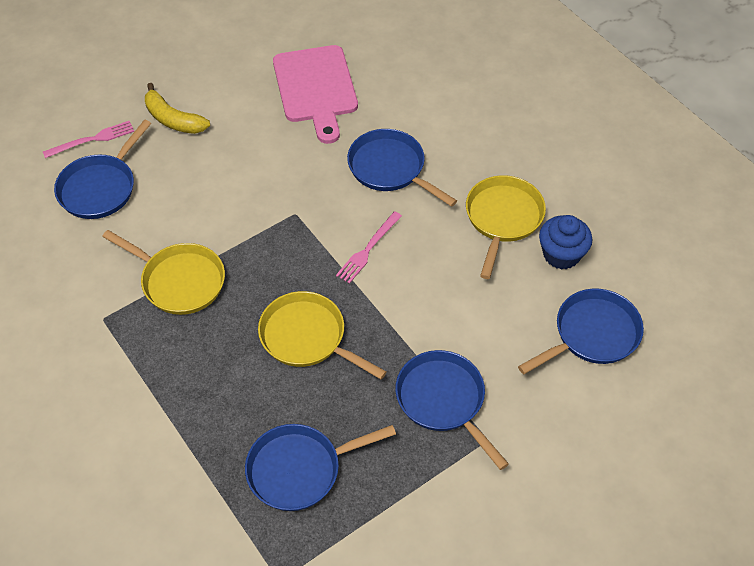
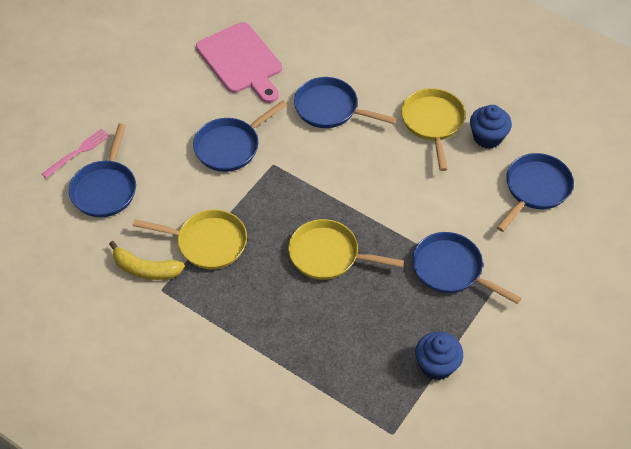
camera: 20 degrees left, 0 degrees up
yellow banana [145,83,210,134] -> yellow banana moved to [109,241,185,280]
blue pan [245,424,396,511] -> blue pan moved to [193,100,287,172]
pink fork [336,211,402,284] -> none
none -> blue cupcake [415,332,463,380]

